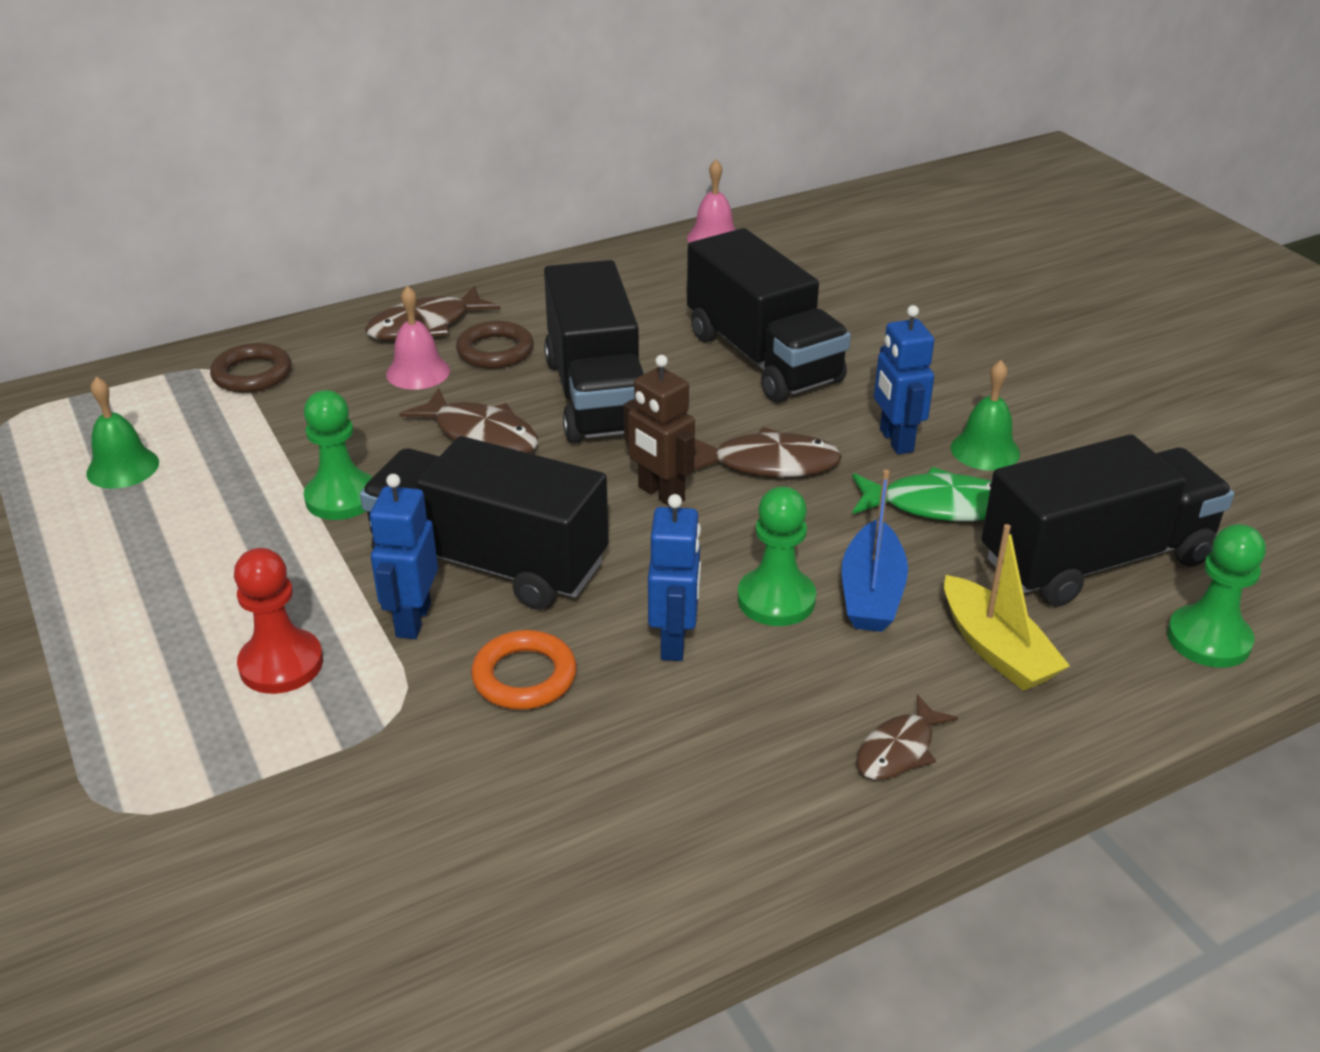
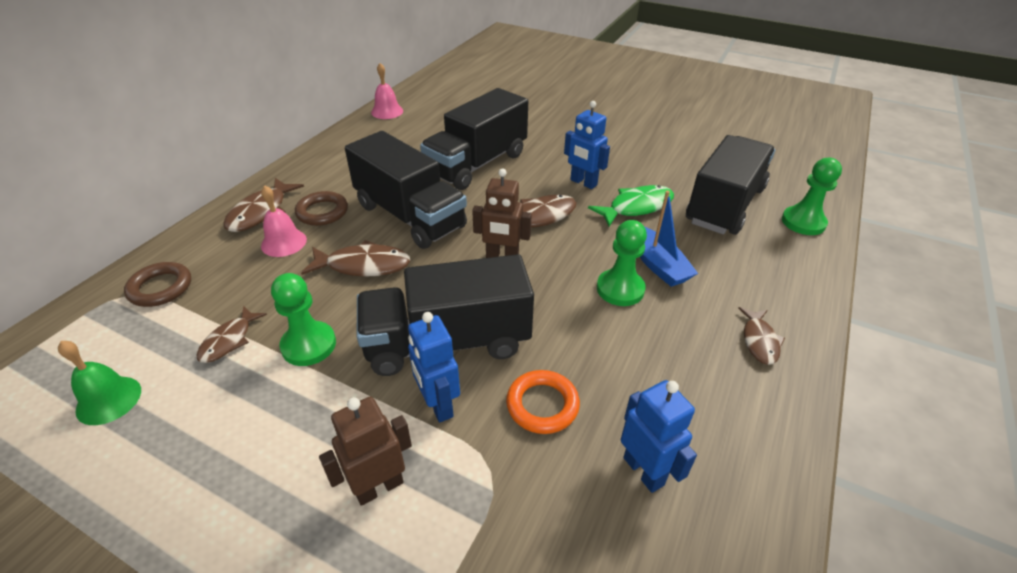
camera: 35 degrees left, 5 degrees up
red pawn [234,548,323,694] -> brown robot [319,397,412,506]
blue robot [648,494,701,661] -> blue robot moved to [621,380,697,493]
black truck [687,228,851,402] -> black truck turned 105 degrees clockwise [420,88,528,190]
yellow boat [944,524,1070,691] -> none
green bell [951,360,1020,471] -> none
none -> brown fish [197,306,267,363]

